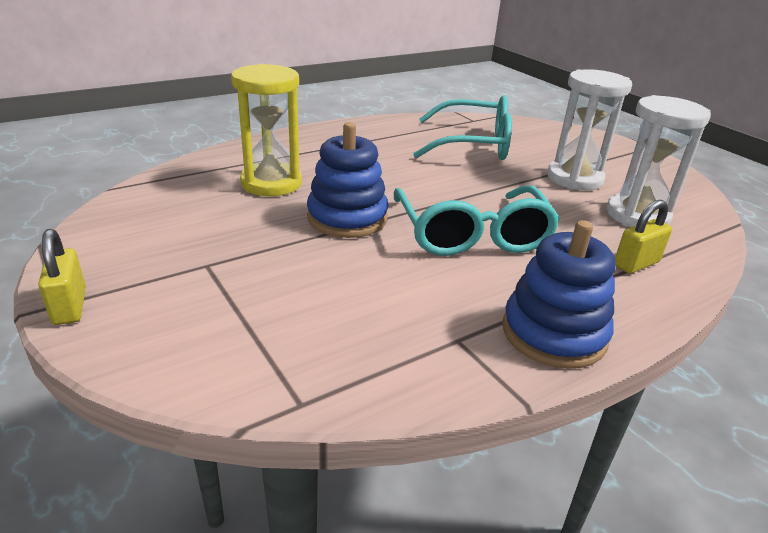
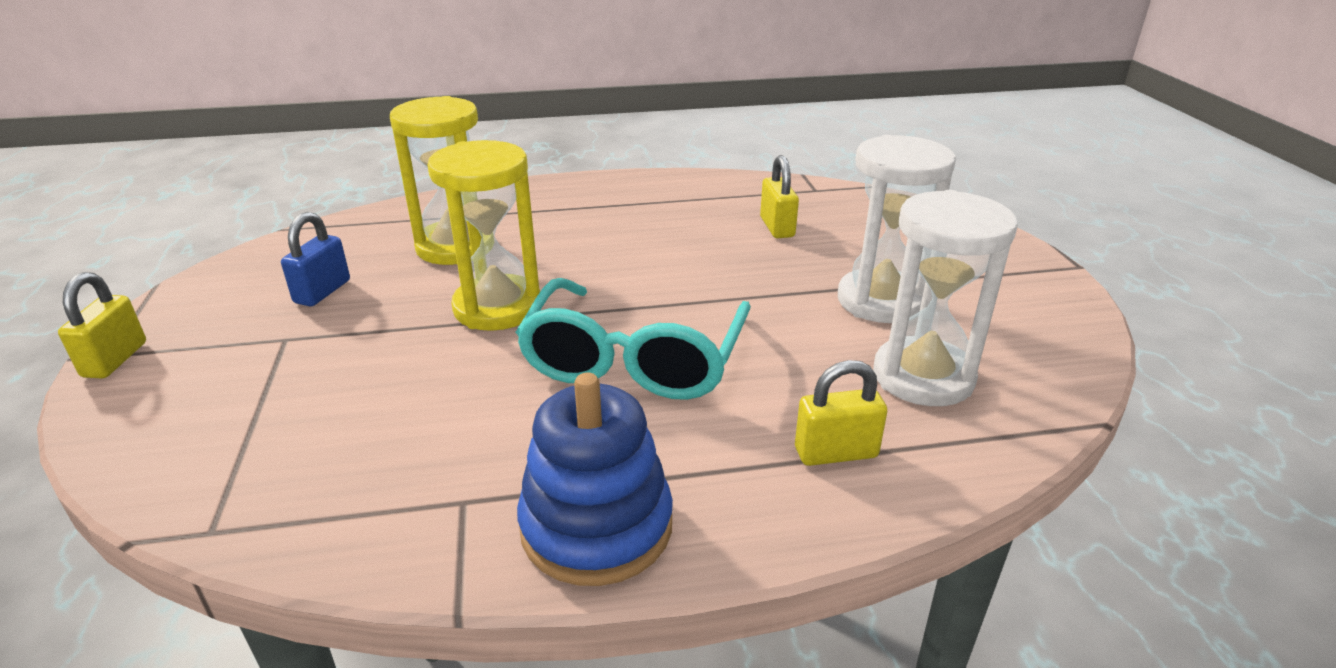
camera: 25 degrees right, 0 degrees up
blue stacking toy [307,122,388,238] -> yellow hourglass [427,140,540,331]
turquoise glasses [413,95,512,160] -> yellow padlock [760,155,799,238]
none -> blue padlock [281,212,350,306]

